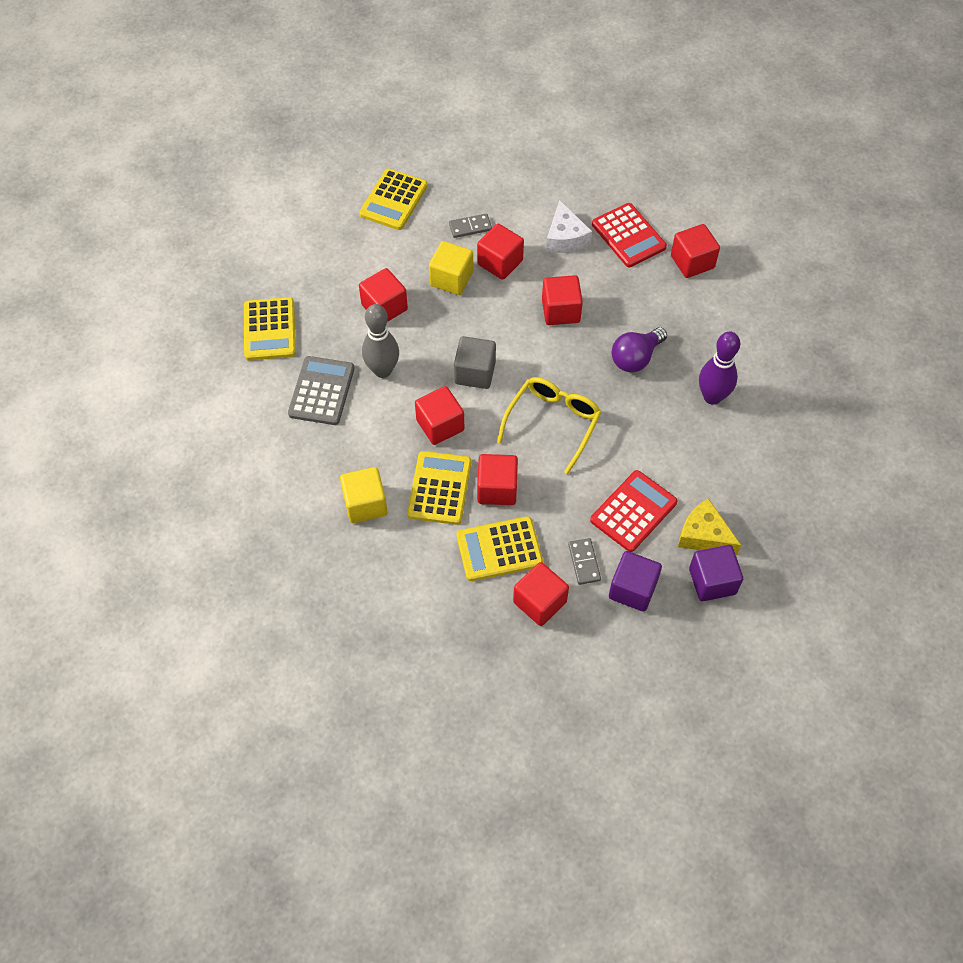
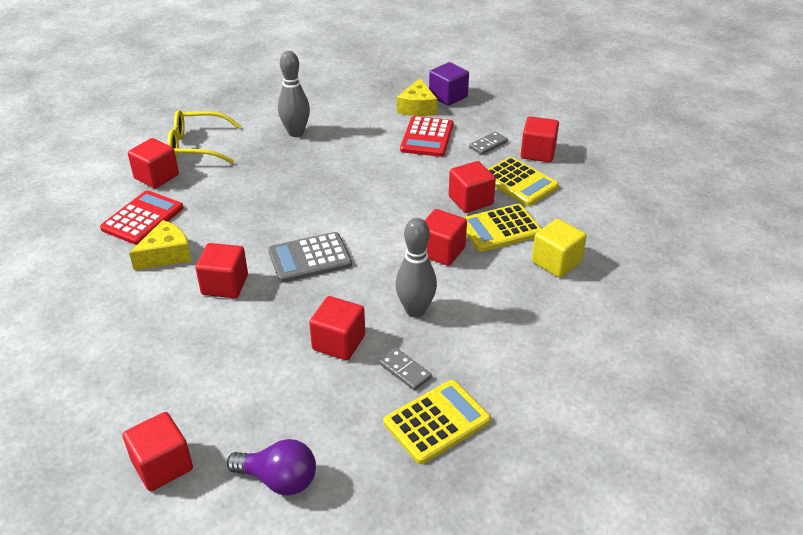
camera: 120 degrees left, 20 degrees down
grey calculator [288,356,355,425] -> grey calculator moved to [268,232,352,283]
yellow calculator [359,168,428,230] -> none
yellow cube [429,241,473,295] -> none
grey domino [449,213,492,238] -> grey domino moved to [379,348,432,391]
grey cube [454,336,496,389] -> none
yellow glasses [497,377,602,474] -> yellow glasses moved to [168,110,241,164]
red cube [542,275,583,325] -> red cube moved to [123,412,193,491]
white cheese [546,200,592,253] -> yellow cheese [129,220,192,270]
red calculator [590,470,677,552] -> red calculator turned 90 degrees counterclockwise [400,116,454,157]
purple cube [609,551,662,612] -> none
purple light bulb [612,327,667,372] -> purple light bulb moved to [226,439,316,495]
purple bowling pin [699,332,740,405] -> grey bowling pin [278,51,310,137]

